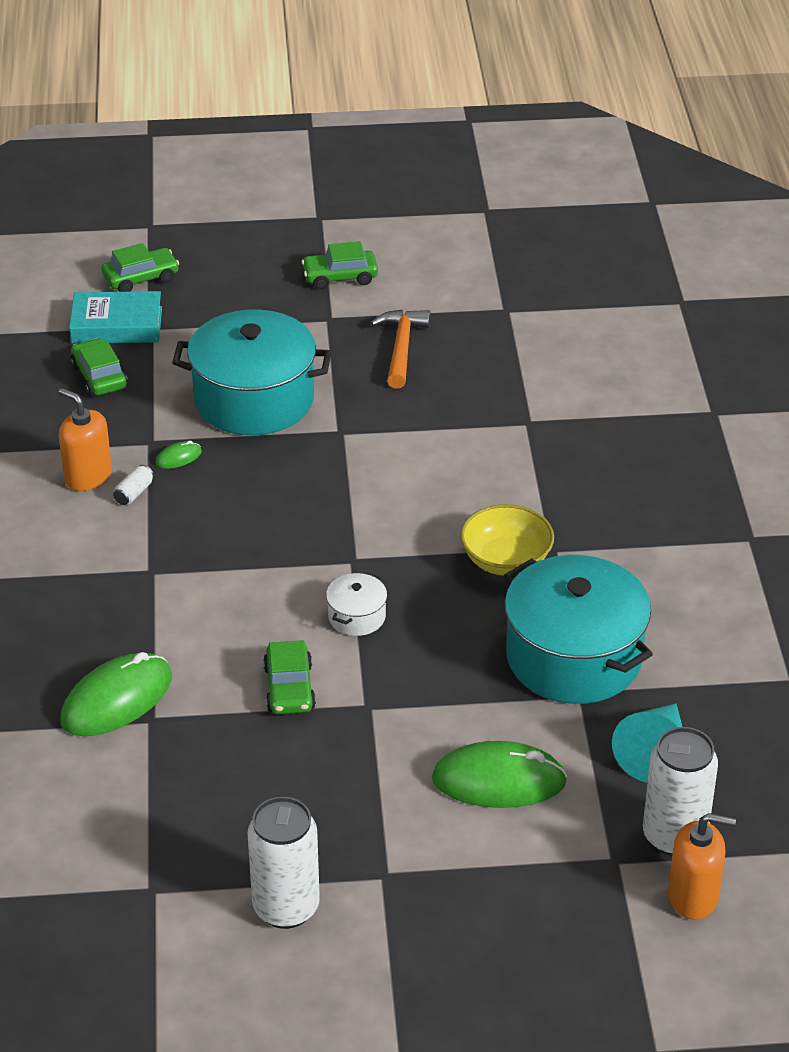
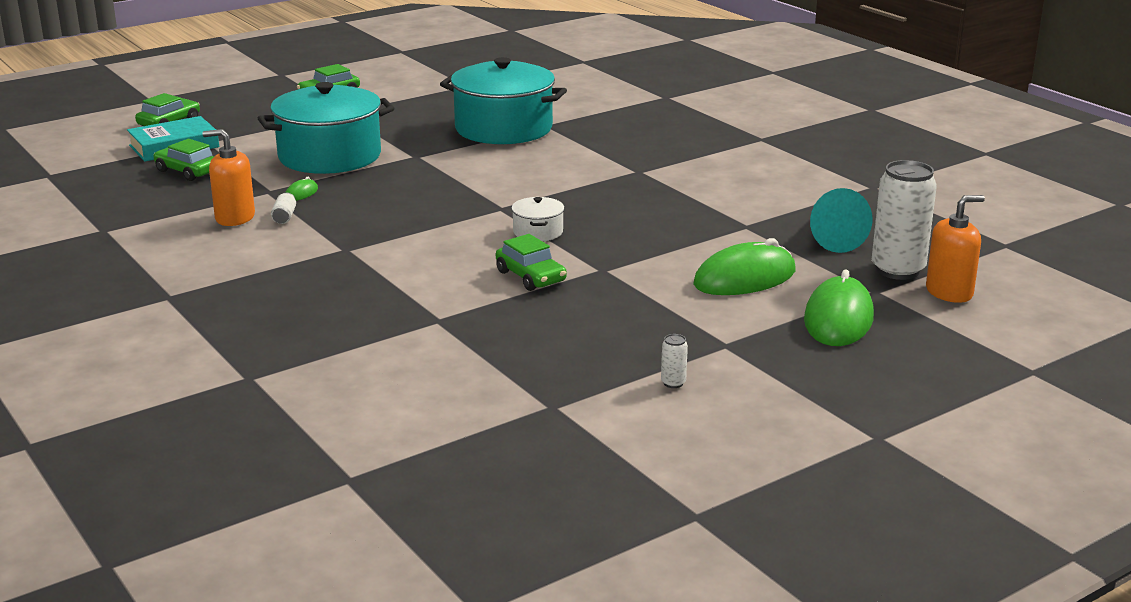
camera: 30 degrees left, 15 degrees down
green mouse [61,652,172,736] -> green mouse moved to [804,270,874,346]
white can [248,797,320,929] -> white can [661,334,688,388], size x0.40
orange hammer [370,310,430,389] -> none
yellow bowl [460,504,554,576] -> none
turquoise pot [504,555,653,704] -> turquoise pot moved to [440,57,567,144]

